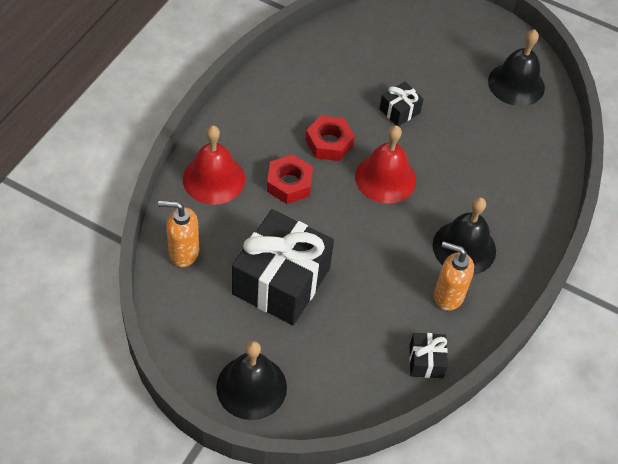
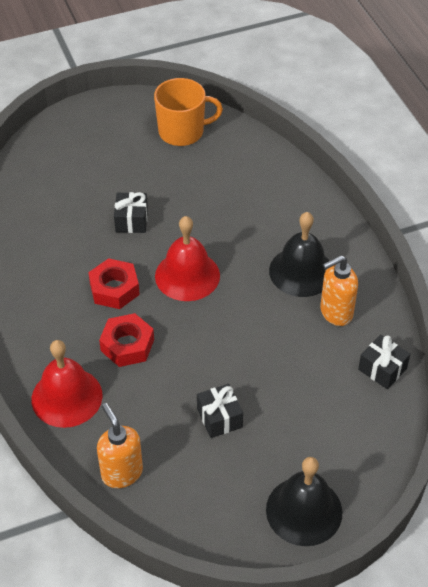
camera: 45 degrees left, 5 degrees down
orange soap dispenser [158,201,199,267] -> orange soap dispenser turned 105 degrees clockwise [97,403,143,488]
black gift [232,209,334,325] -> black gift [197,384,243,438], size x0.45
black bell [488,29,545,106] -> orange mug [154,78,223,146]

